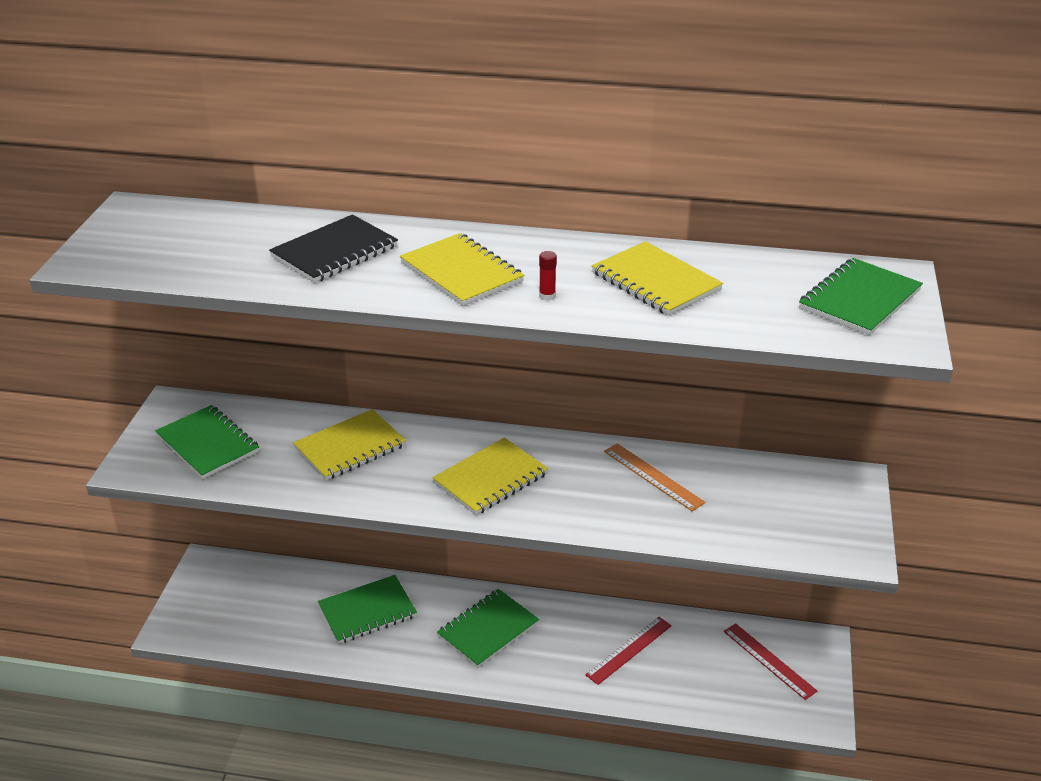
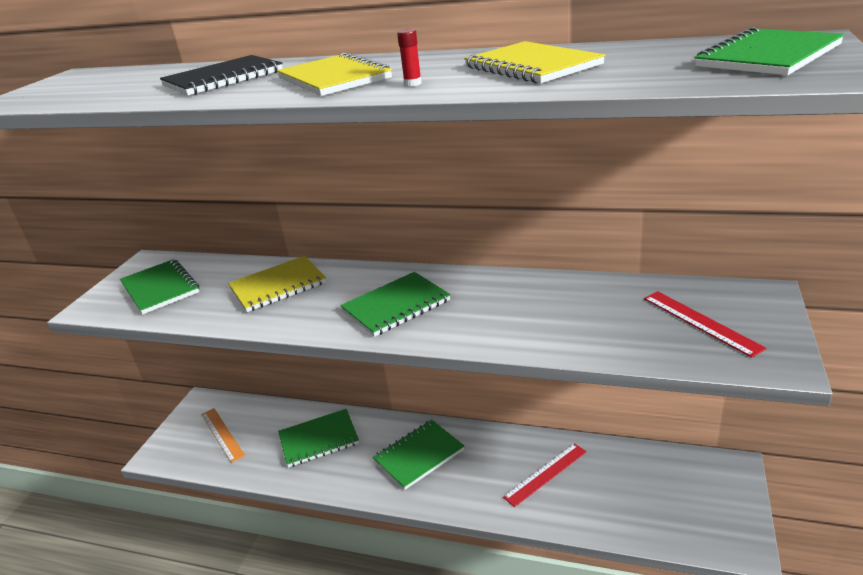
camera: 10 degrees right, 5 degrees down
yellow notebook [432,438,548,515] -> green notebook [340,272,451,337]
orange ruler [604,443,705,511] -> orange ruler moved to [201,408,245,463]
red ruler [724,623,817,700] -> red ruler moved to [644,291,766,358]

